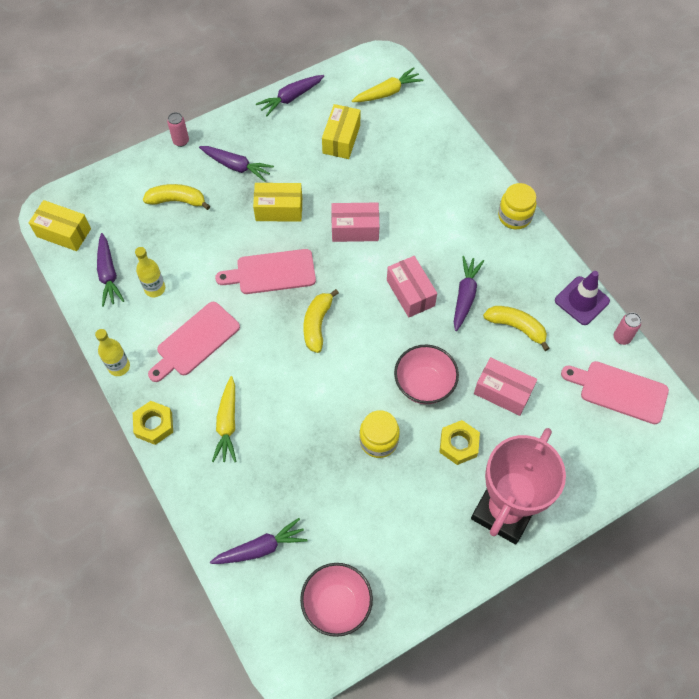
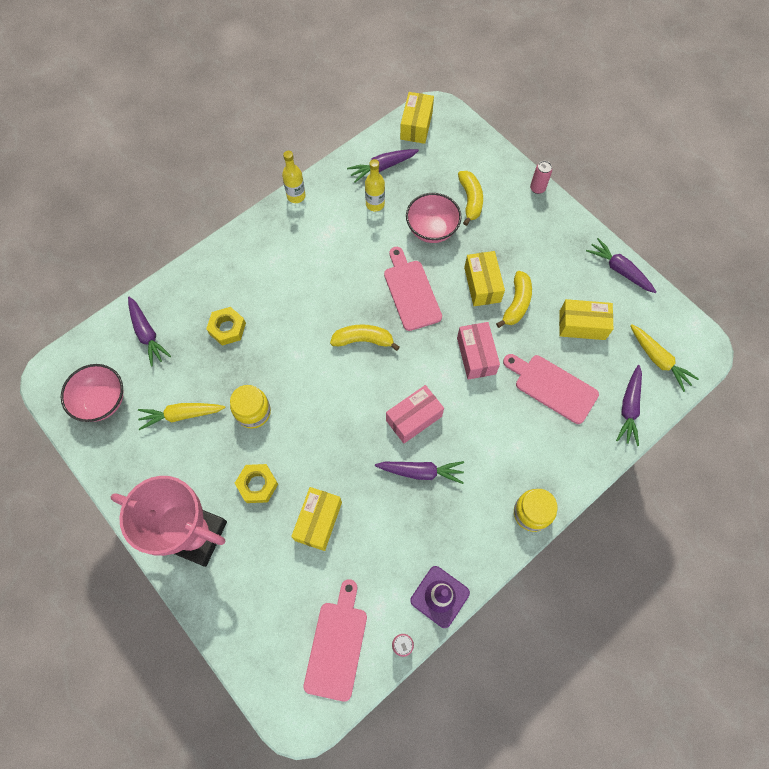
camera: 80 degrees right, 5 degrees up
yellow nut [133,401,173,445] -> yellow nut moved to [206,307,246,346]
pink cutting board [148,302,240,382] -> pink cutting board moved to [503,354,599,424]
purple carrot [199,146,274,182] -> purple carrot moved to [616,365,642,446]
yellow carrot [212,376,236,462] -> yellow carrot moved to [138,403,226,430]
pink bowl [394,345,459,404] -> pink bowl moved to [406,193,462,243]
pink box [474,357,537,416] -> yellow box [291,487,342,551]
yellow banana [483,306,550,351] -> yellow banana moved to [496,271,532,328]

